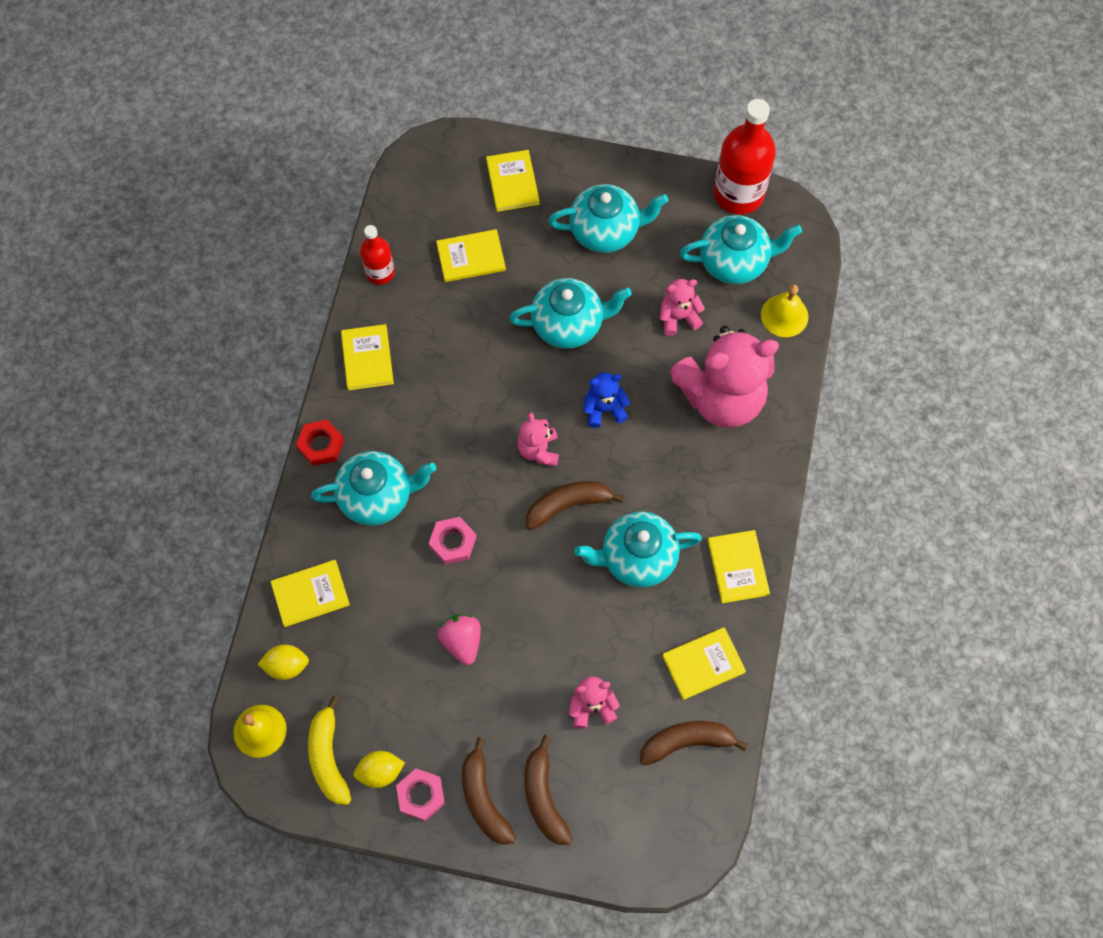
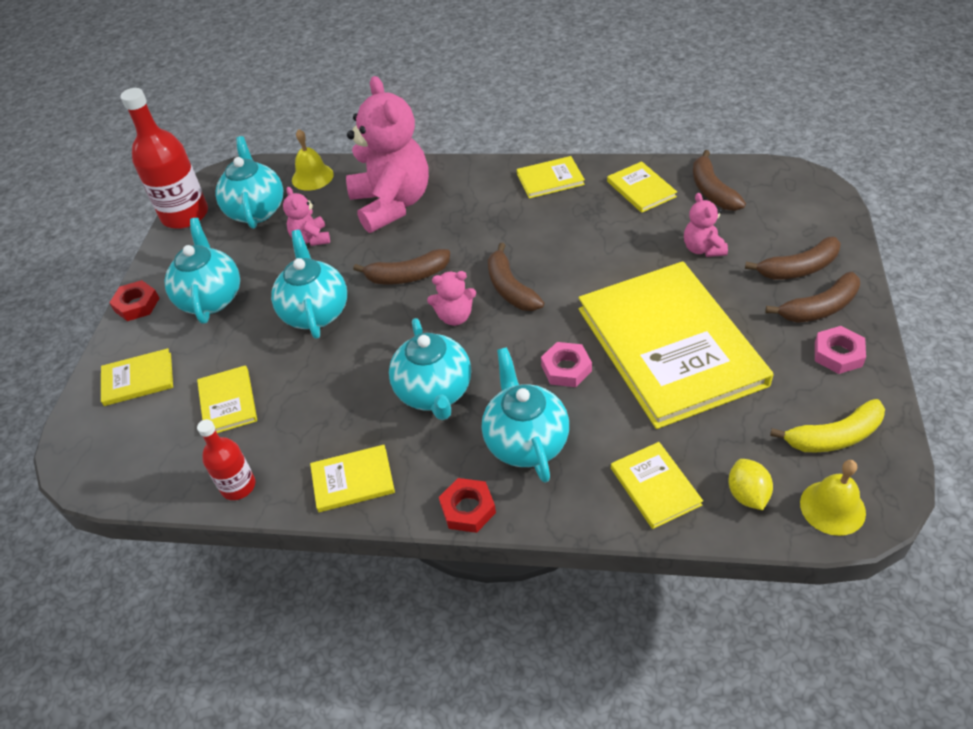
camera: 90 degrees left, 20 degrees down
yellow lemon [353,751,405,788] -> none
pink strawberry [438,614,481,665] -> yellow book [579,261,773,429]
turquoise teapot [574,511,702,588] -> turquoise teapot moved to [389,318,471,420]
blue teddy bear [583,372,630,428] -> brown banana [353,249,450,284]
none -> red nut [109,280,159,321]

